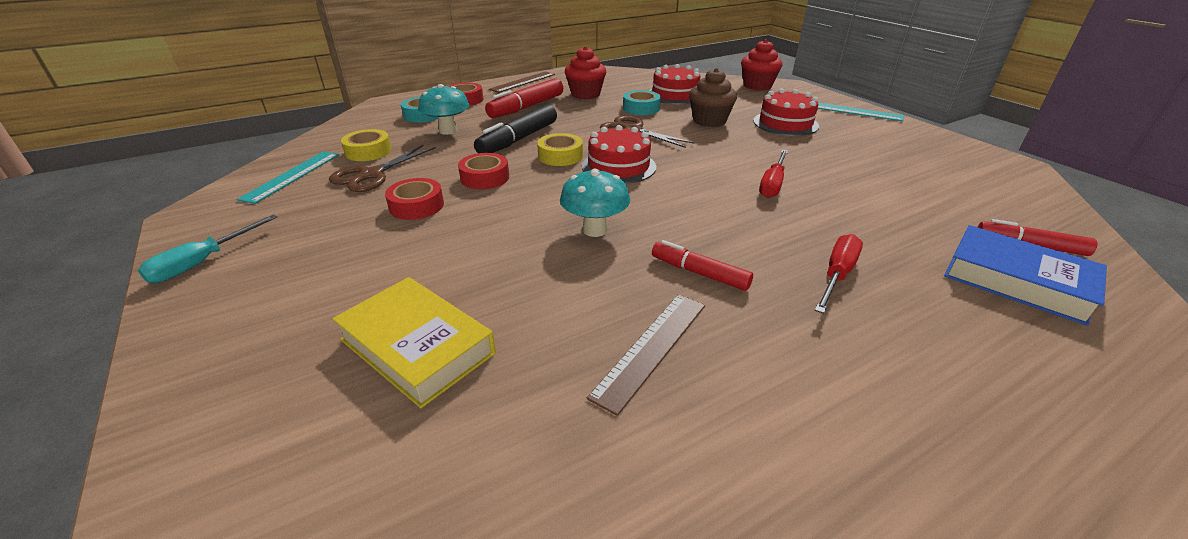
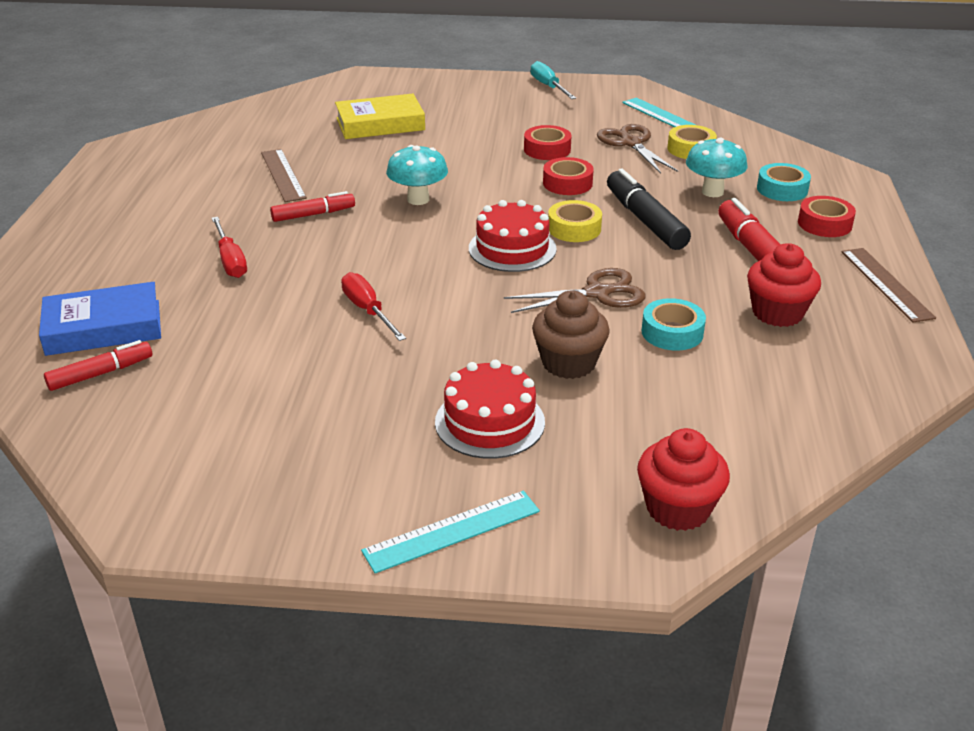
camera: 125 degrees right, 0 degrees up
red cake [649,64,700,104] -> none

